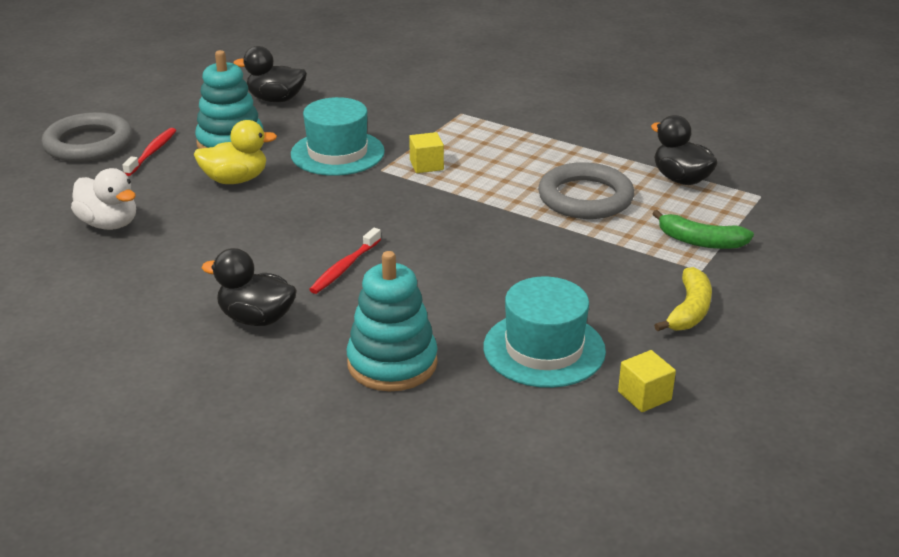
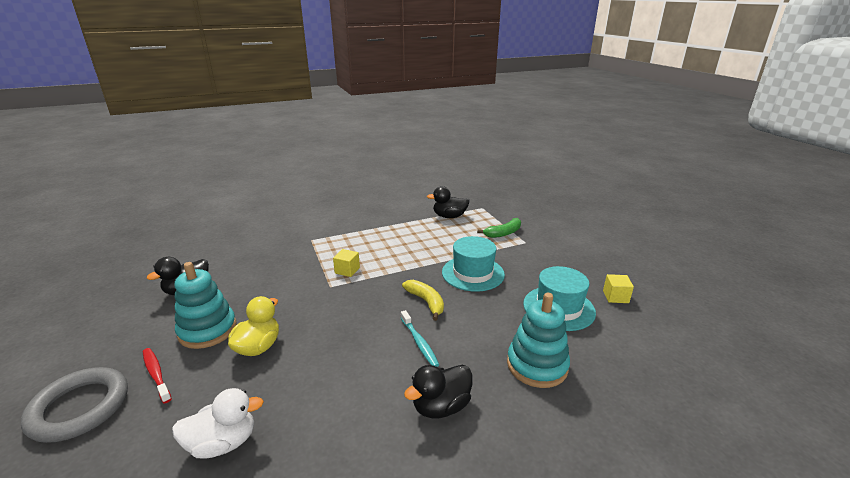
camera: 55 degrees left, 5 degrees down
turquoise hat [291,97,385,176] -> turquoise hat moved to [442,236,505,292]
red toothbrush [309,228,381,294] -> turquoise toothbrush [401,310,439,367]
grey ring [538,162,634,219] -> none
yellow banana [654,267,712,331] -> yellow banana moved to [402,280,444,321]

